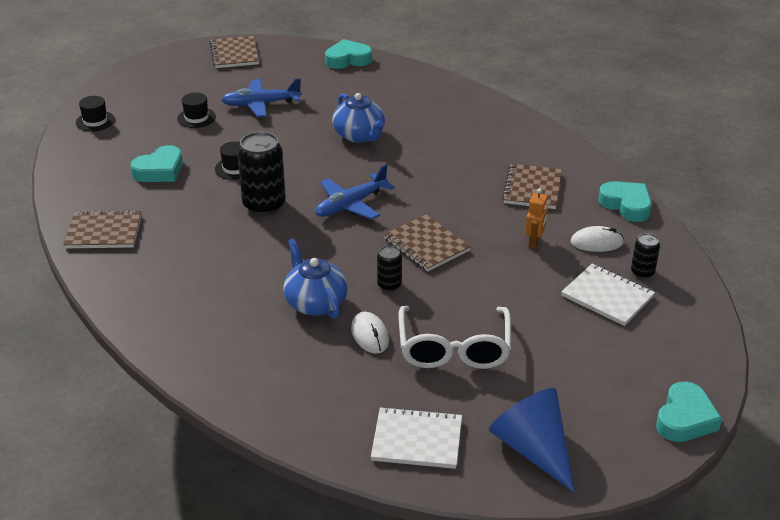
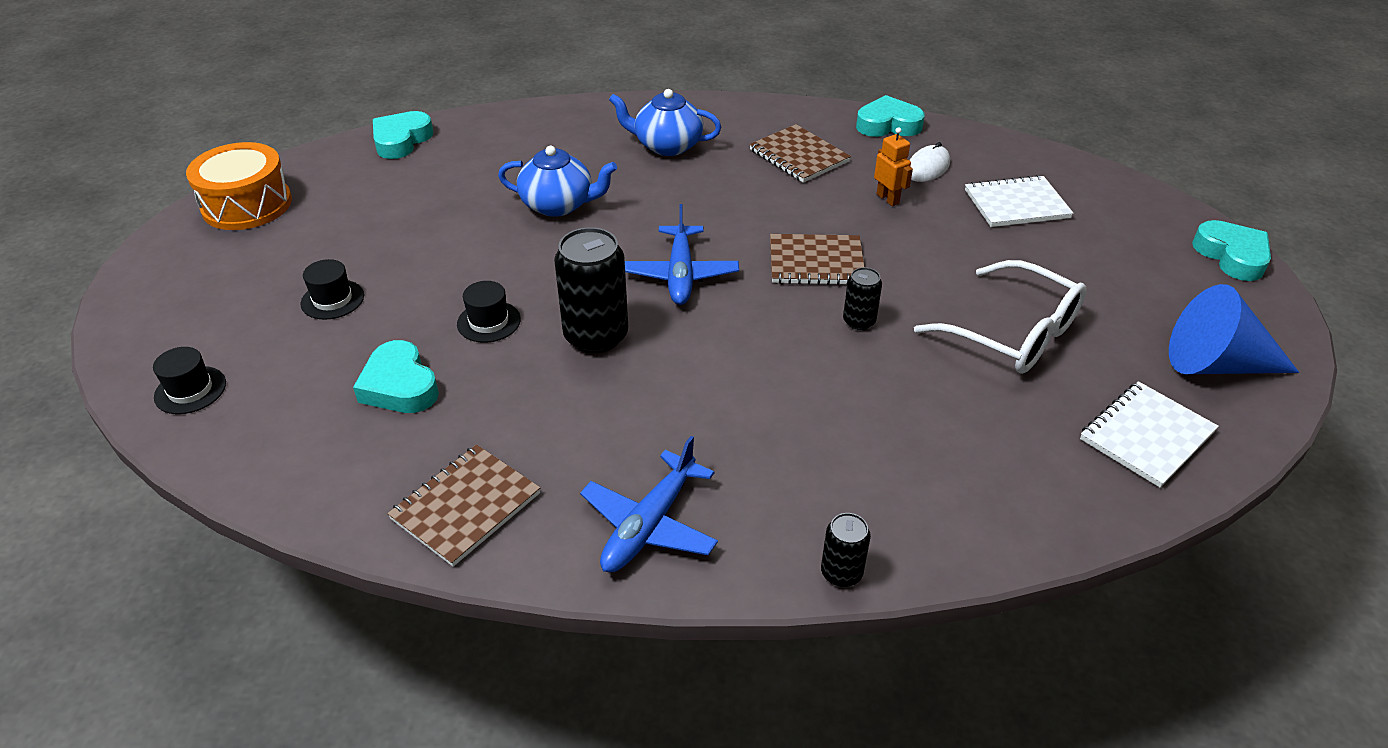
camera: 50 degrees left, 5 degrees up
turquoise heart [131,145,183,182] -> turquoise heart turned 150 degrees clockwise [353,340,439,413]
brown notebook [210,35,259,68] -> orange drum [186,142,292,230]
blue plane [221,78,302,117] -> blue plane moved to [580,436,718,572]
blue teapot [283,238,348,319] -> blue teapot moved to [609,89,721,156]
white mouse [351,312,389,354] -> none
black can [631,233,660,279] -> black can moved to [821,513,871,587]

